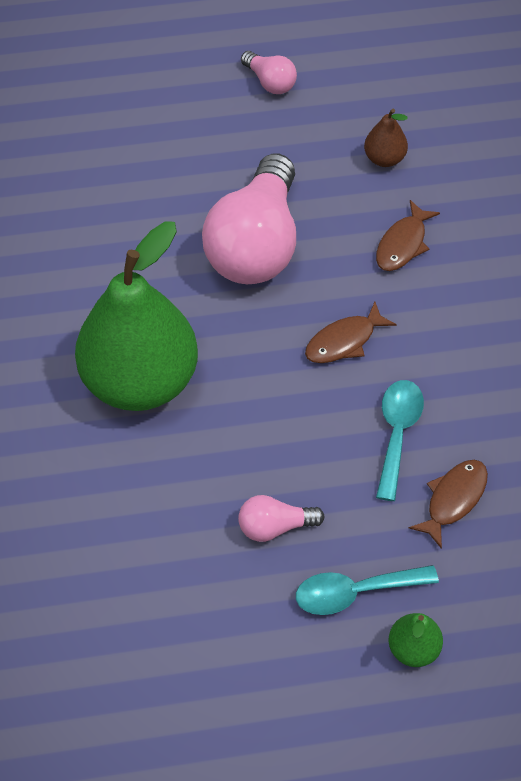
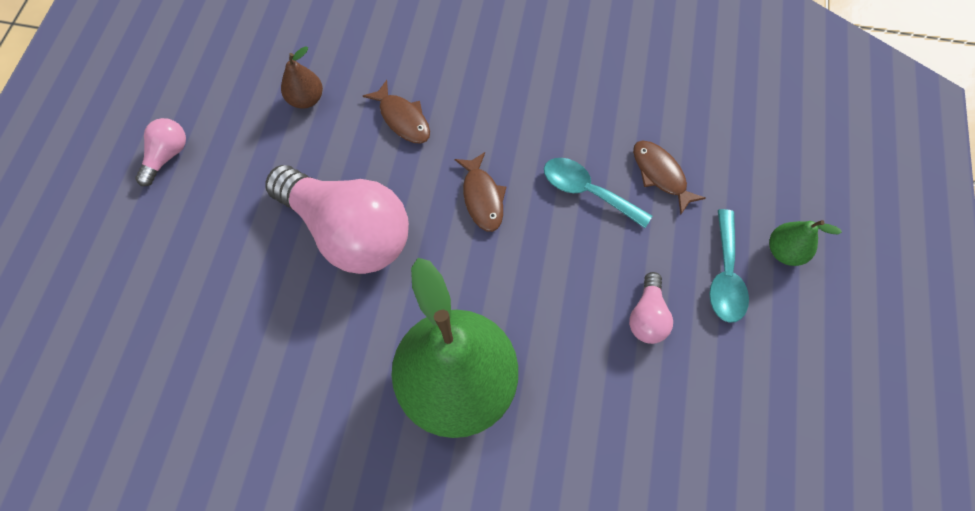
camera: 70 degrees left, 10 degrees up
pink light bulb [241,51,297,94] -> pink light bulb turned 45 degrees counterclockwise [135,118,186,186]

